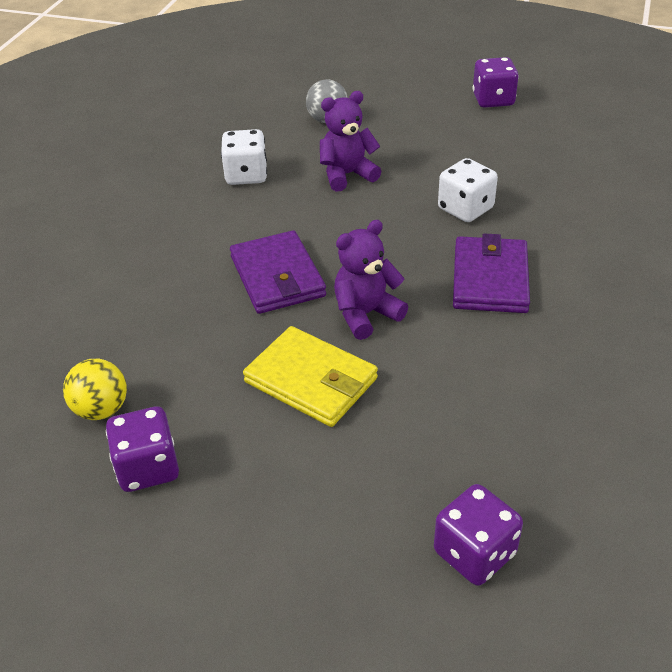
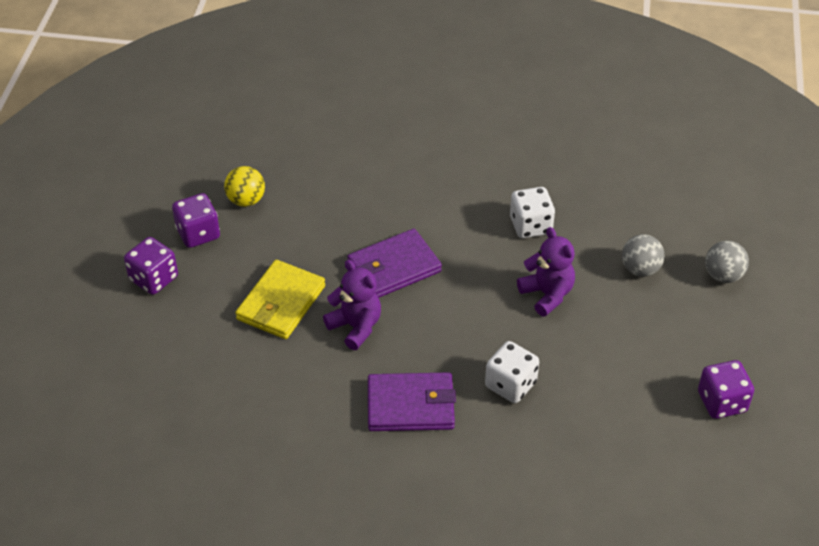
camera: 80 degrees right, 5 degrees up
purple dice [434,484,523,586] -> purple dice moved to [124,237,178,295]
none -> grey ball [705,241,749,283]

